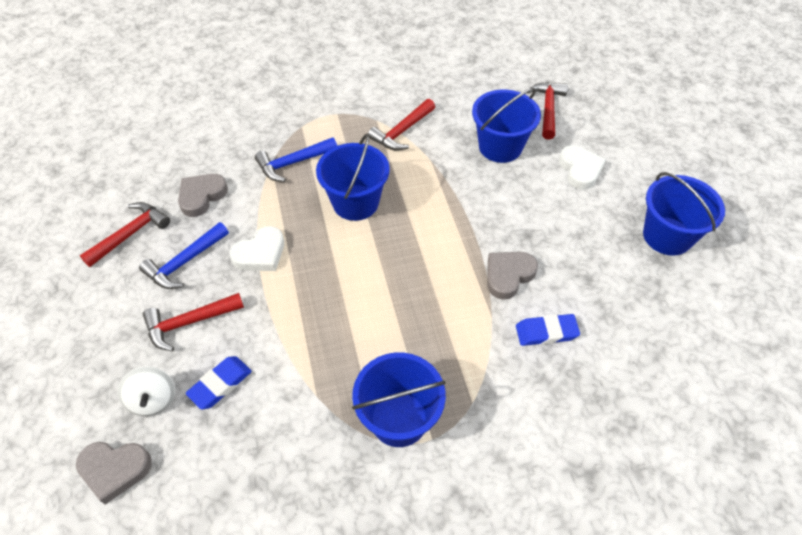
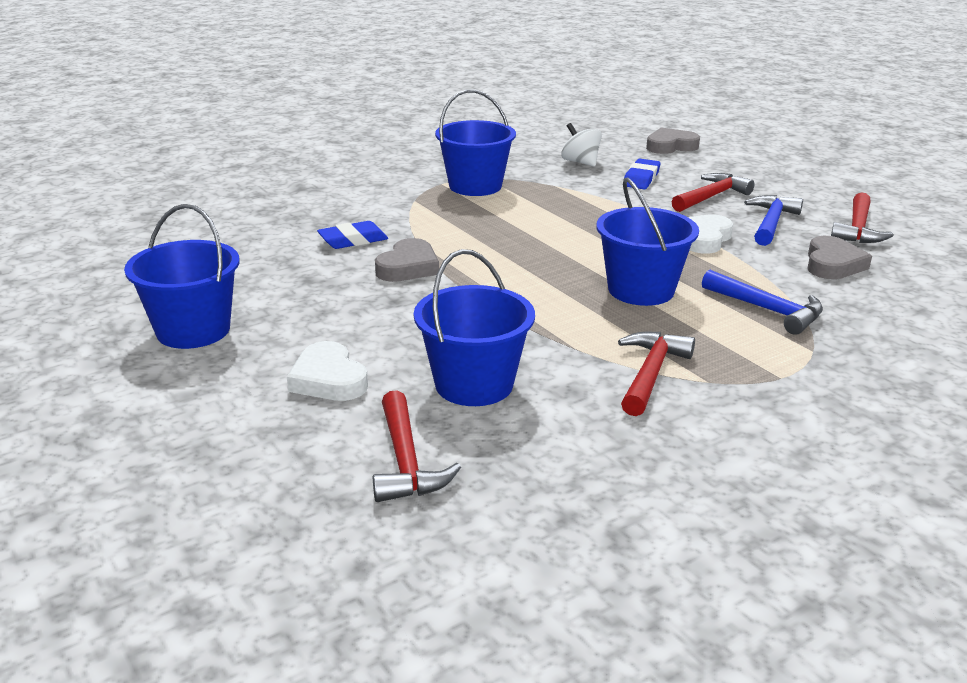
camera: 160 degrees right, 25 degrees down
white spinning top [118,366,175,416] -> white spinning top moved to [561,123,602,167]
blue hammer [255,137,337,182] -> blue hammer turned 90 degrees clockwise [702,270,823,335]

